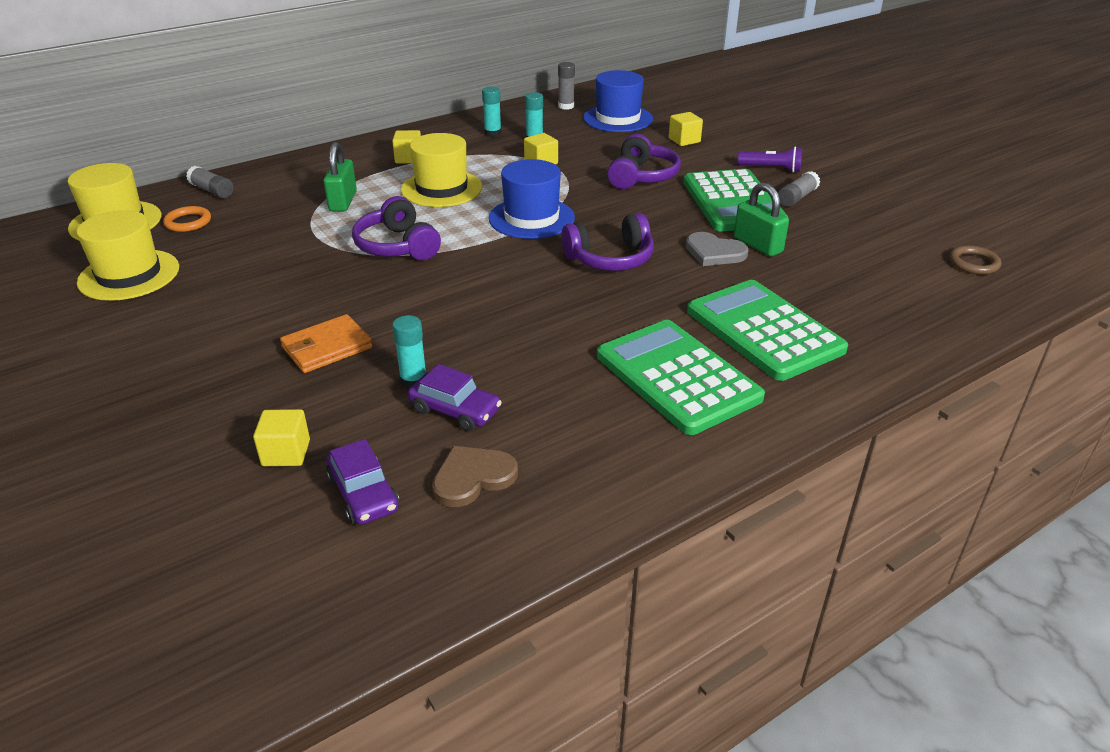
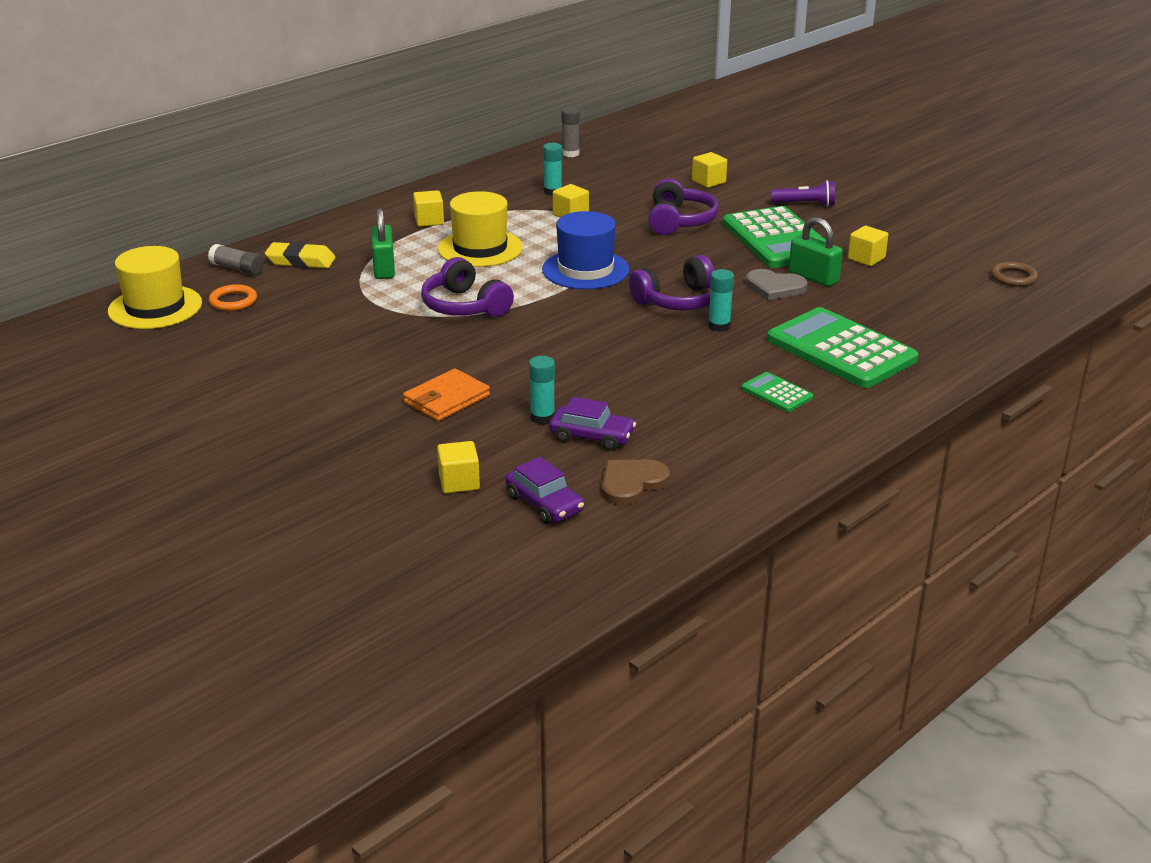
camera: 10 degrees left, 5 degrees down
yellow hat [76,210,179,301] -> none
turquoise glue stick [482,86,501,137] -> turquoise glue stick moved to [708,269,734,332]
blue hat [583,70,653,132] -> none
green calculator [597,320,765,435] -> green calculator [741,372,813,412], size x0.46
grey glue stick [778,171,820,207] -> none
none -> yellow eraser [265,242,336,268]
none -> yellow cube [848,226,888,266]

